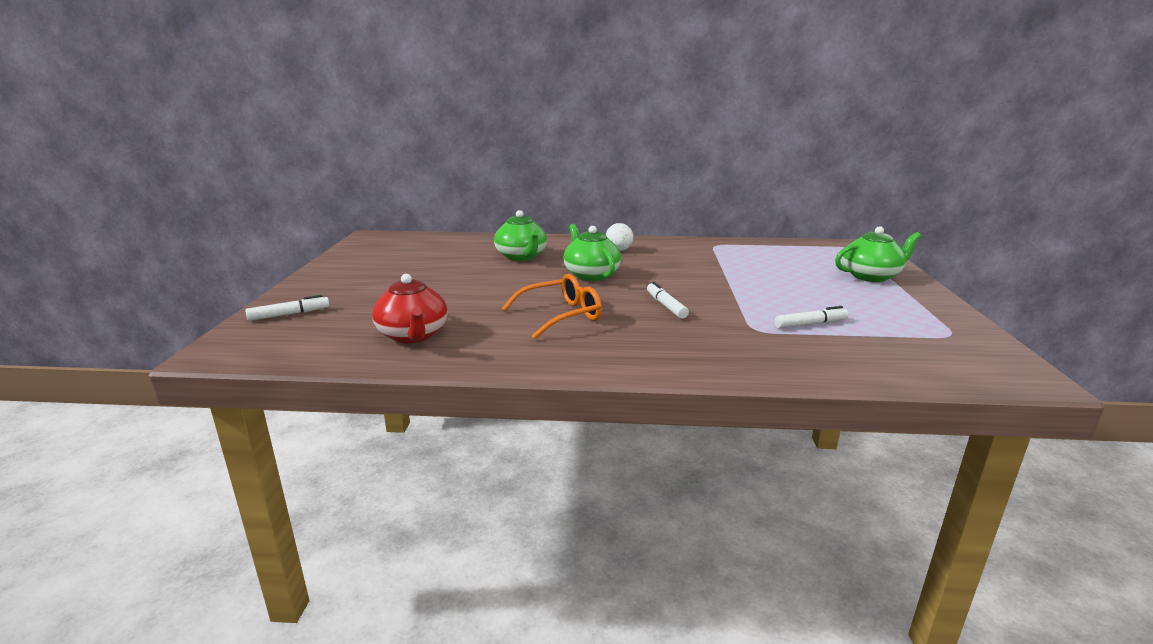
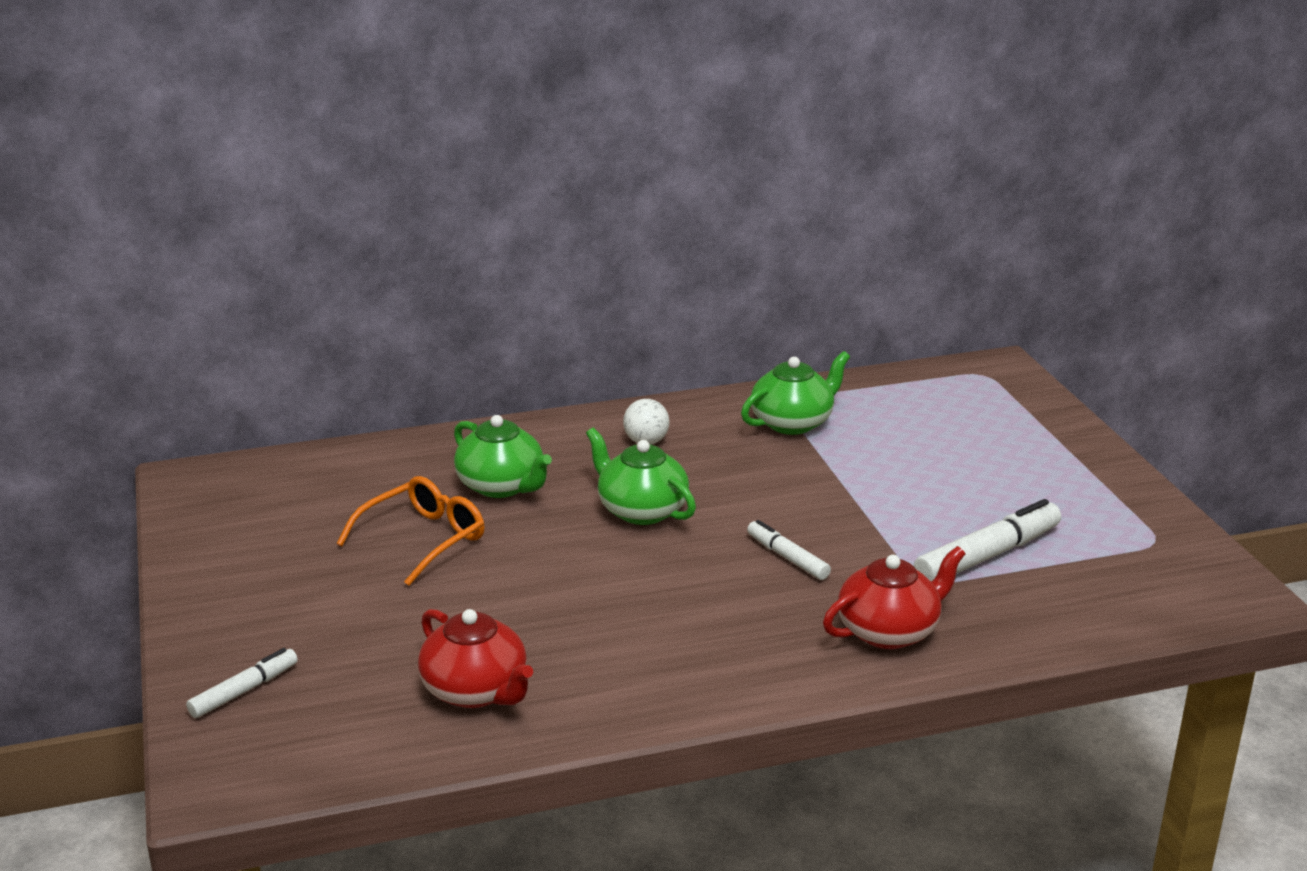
camera: 20 degrees left, 5 degrees up
orange glasses [502,274,602,339] -> orange glasses moved to [337,476,485,586]
white marker [775,306,849,328] -> white marker [914,499,1061,581], size x1.72
green teapot [835,226,921,282] -> green teapot moved to [741,351,850,435]
none -> red teapot [823,546,965,649]

